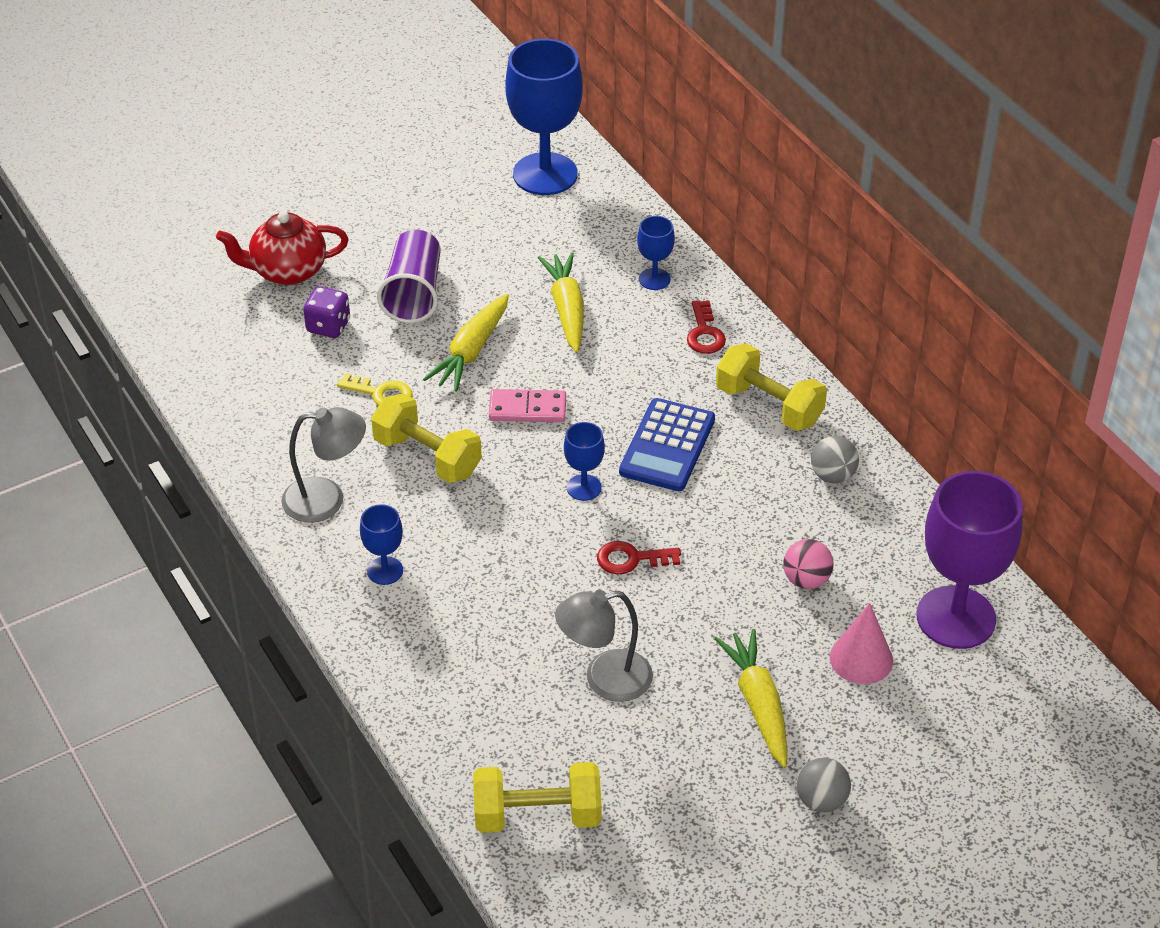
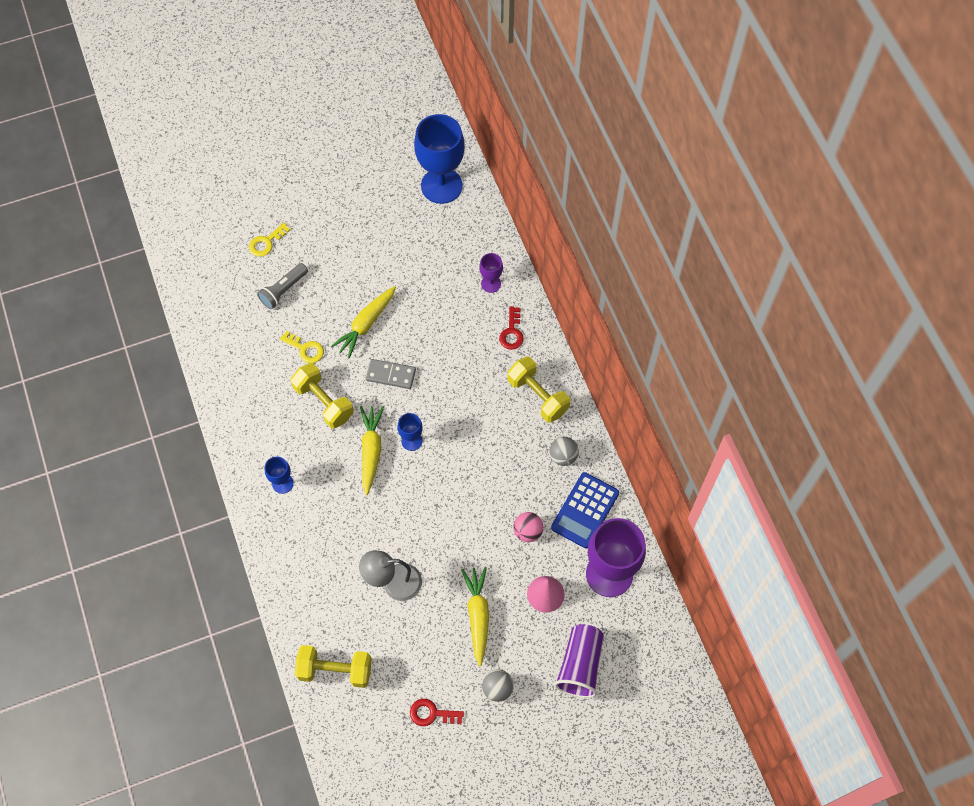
camera: 10 degrees right, 20 degrees up
red teapot [216,212,349,285] -> yellow key [249,222,290,257]
grey lamp [281,407,366,523] -> none
purple dice [303,287,350,338] -> grey flashlight [257,263,308,309]
purple cup [377,230,440,323] -> purple cup moved to [554,624,604,698]
pink domino [489,389,566,422] -> grey domino [366,359,416,389]
yellow carrot [538,252,584,352] -> yellow carrot moved to [360,406,384,495]
red key [597,541,681,575] -> red key moved to [410,699,464,726]
blue calculator [619,398,715,491] -> blue calculator moved to [551,472,619,548]
blue goblet [637,216,675,290] -> purple goblet [479,253,503,293]

